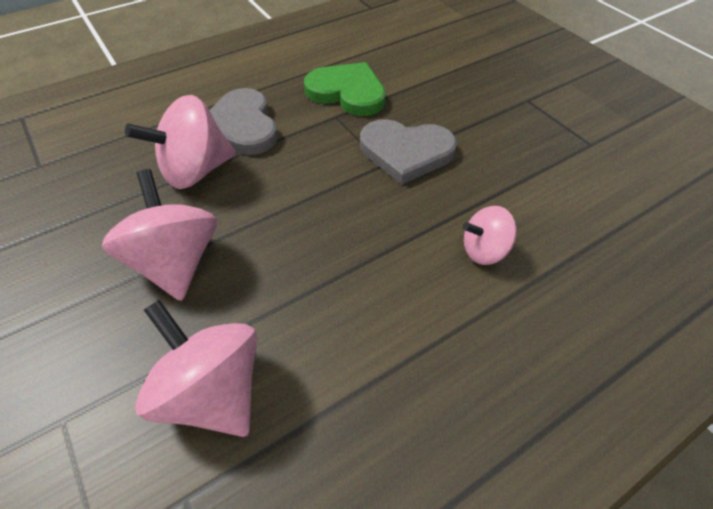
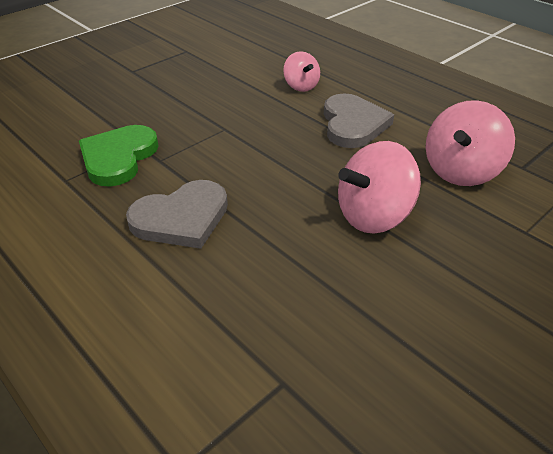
camera: 100 degrees left, 10 degrees down
pink spinning top [125,95,236,189] -> none
grey heart [360,119,457,185] -> grey heart moved to [324,93,394,148]

